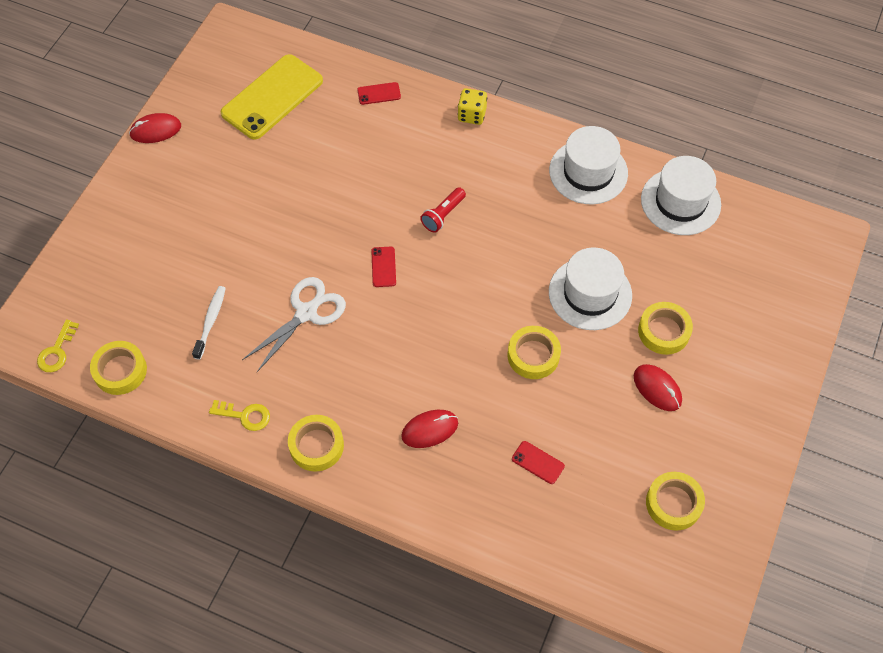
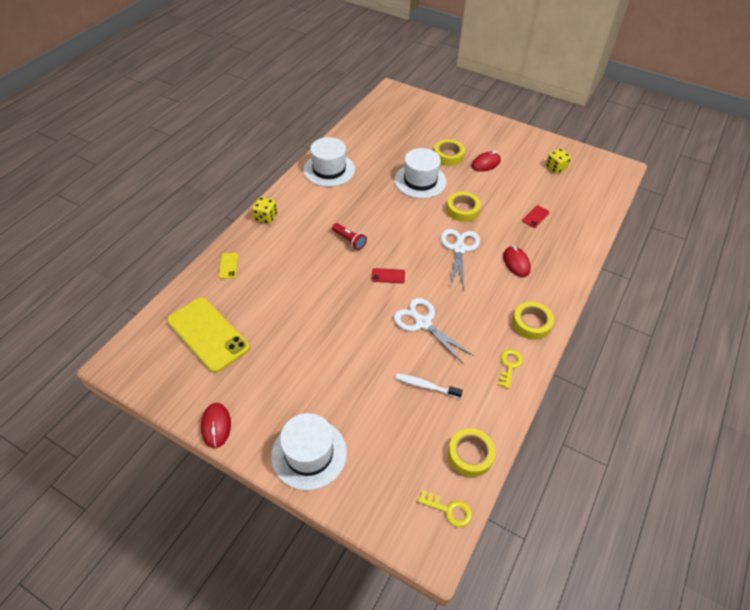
camera: 85 degrees left, 10 degrees down
red phone [357,82,401,105] -> yellow phone [219,253,238,279]
white hat [641,156,721,235] -> white hat moved to [271,413,347,490]
yellow tape [646,472,705,531] -> yellow dice [546,148,571,174]
none -> white scissors [440,229,480,289]

